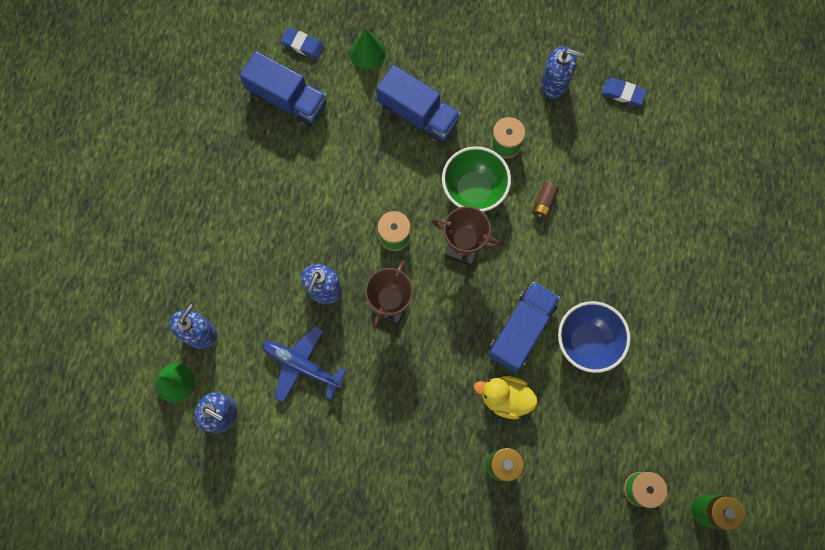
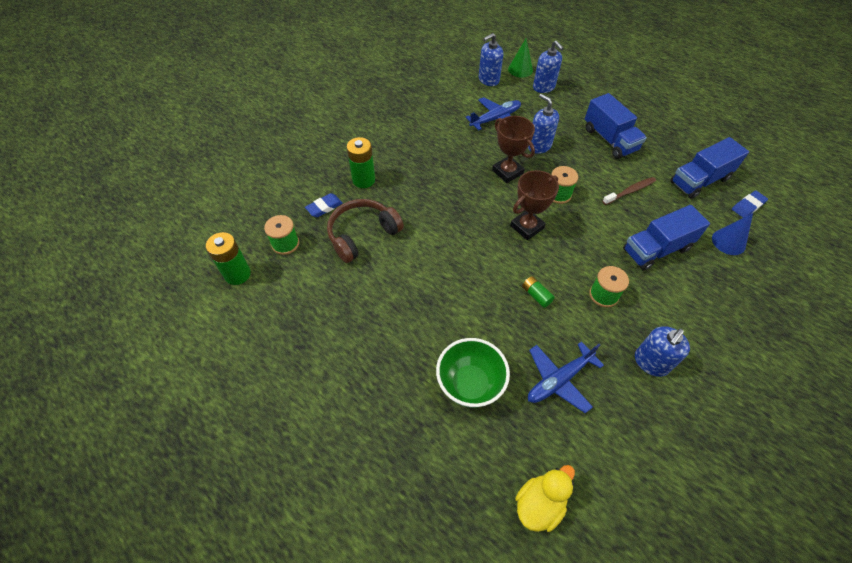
camera: 120 degrees right, 20 degrees down
green cone [350,29,386,69] -> blue cone [712,213,753,255]
green bowl [442,146,511,212] -> green bowl moved to [436,338,510,408]
yellow duck [474,376,538,419] -> yellow duck moved to [516,465,575,532]
blue truck [488,282,560,373] -> blue truck moved to [585,93,647,159]
brown battery [532,182,559,219] -> green battery [522,276,555,308]
blue bowl [558,301,631,373] -> none
blue eraser [602,78,647,106] -> blue eraser moved to [305,193,343,217]
none -> brown headphones [327,199,404,263]
none -> blue plane [528,341,604,413]
none -> brown toothbrush [602,177,656,205]

